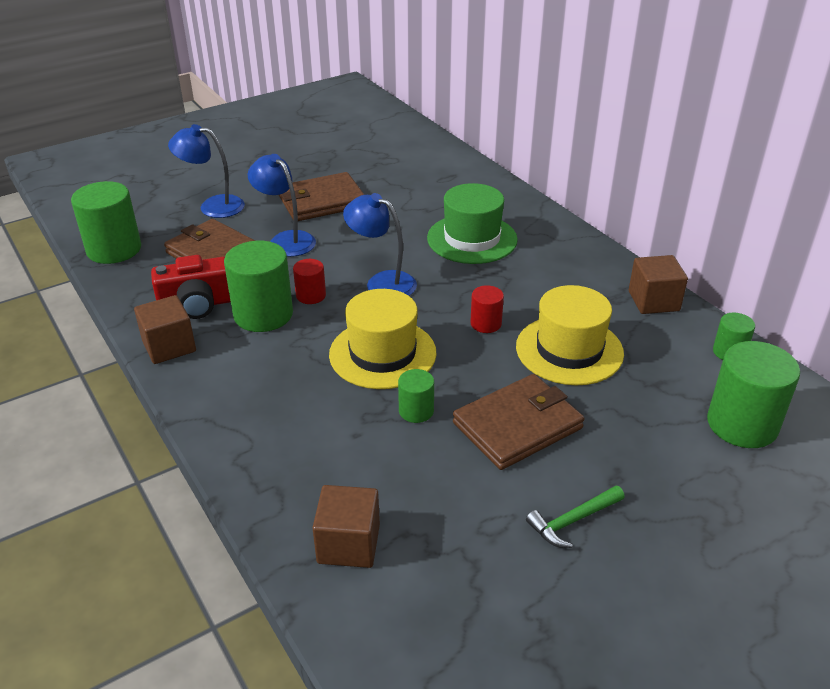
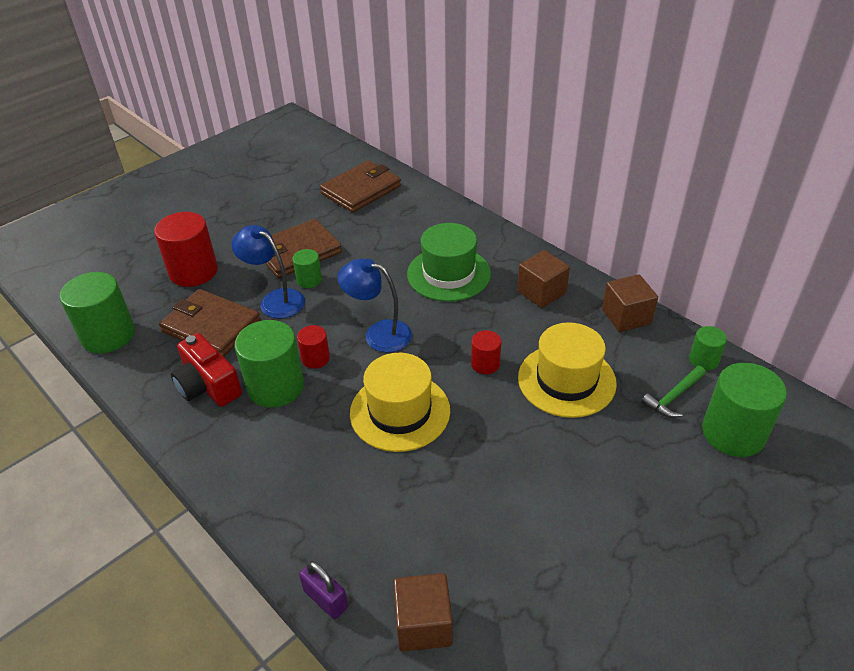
camera: 10 degrees left, 5 degrees up
brown cube [134,295,196,364] -> brown cube moved to [517,250,570,308]
red camera [151,255,231,319] -> red camera turned 75 degrees clockwise [171,333,242,407]
blue lamp [168,124,245,218] -> red cylinder [154,212,218,287]
green cylinder [398,369,434,423] -> green cylinder moved to [292,249,322,288]
brown wallet [453,374,585,470] -> brown wallet moved to [320,160,401,213]
green hammer [526,486,625,548] -> green hammer moved to [641,366,706,418]
none -> purple padlock [299,561,348,619]

